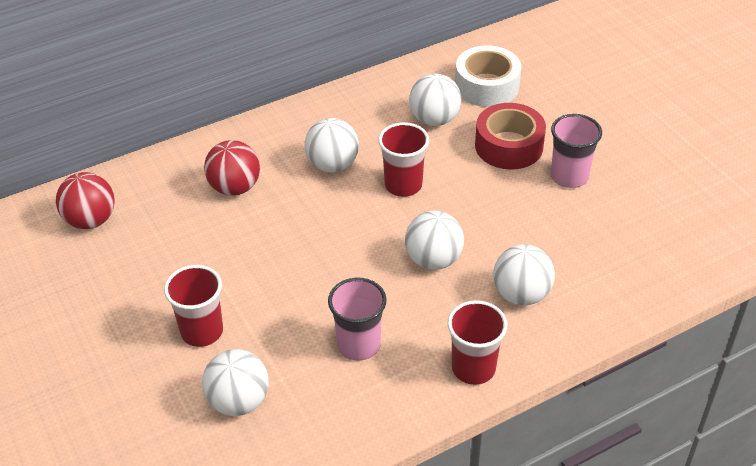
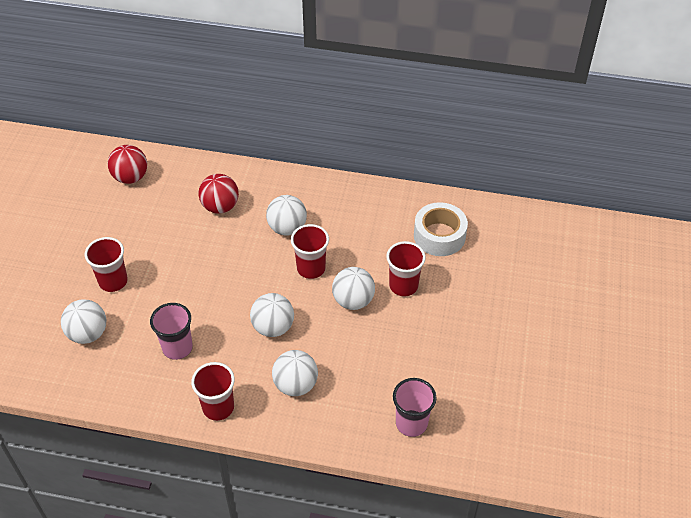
camera: 40 degrees right, 5 degrees up
white ball [409,74,461,126] -> white ball moved to [332,267,375,310]
red tape [475,103,546,169] -> red cup [386,241,426,297]
pink cup [551,114,602,188] -> pink cup moved to [393,378,436,437]

